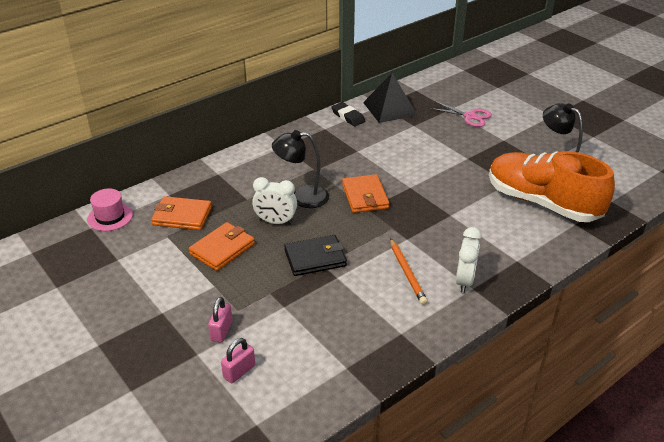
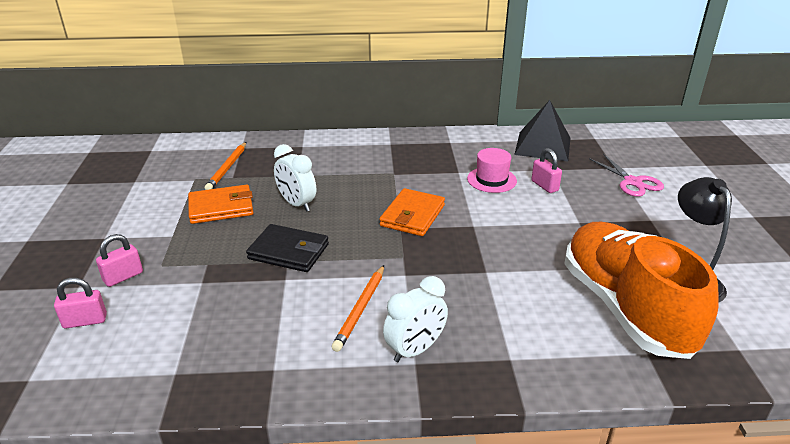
camera: 35 degrees right, 5 degrees down
pink hat [87,188,133,231] -> pink hat moved to [467,148,517,193]
orange wallet [151,196,212,230] -> orange pencil [205,142,246,190]
black lamp [272,130,329,208] -> none
black eraser [331,102,365,126] -> none
none -> pink padlock [531,148,562,193]

